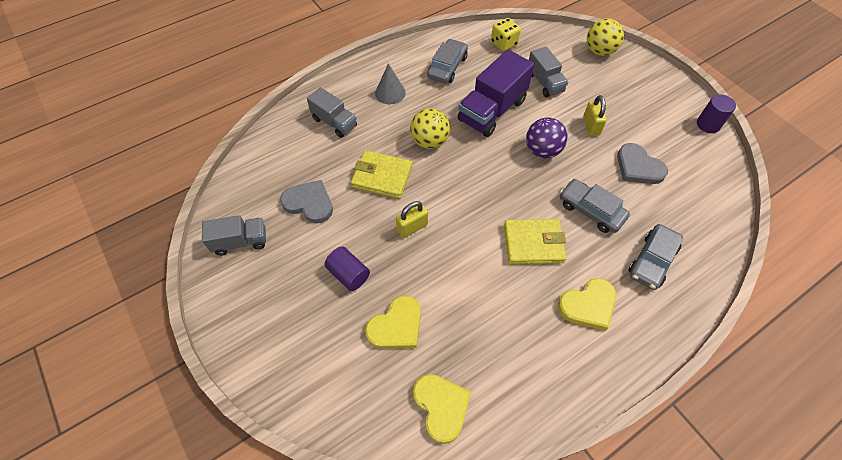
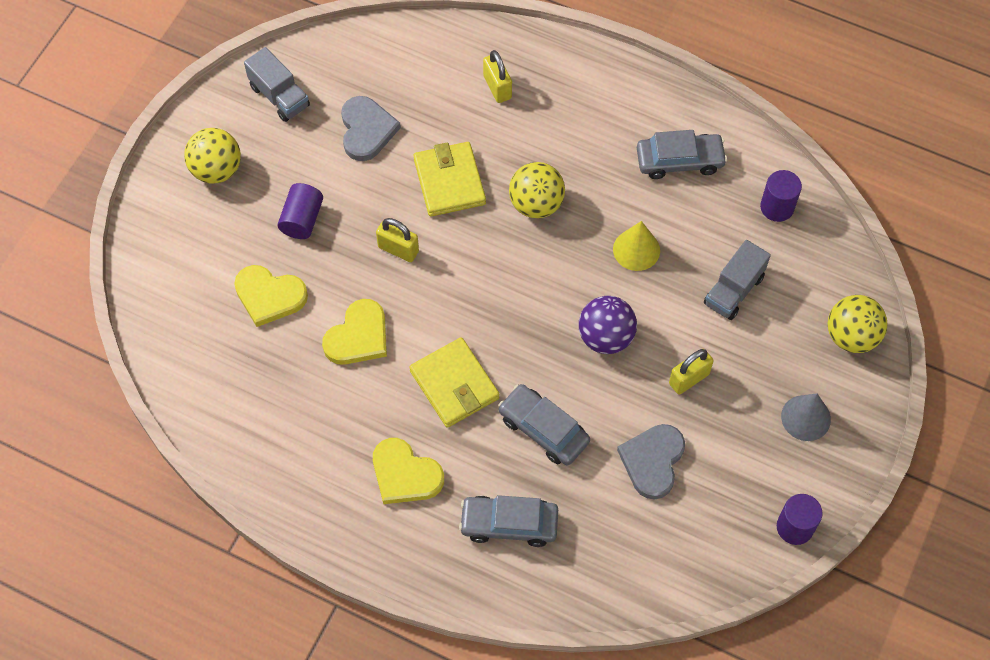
camera: 60 degrees right, 5 degrees up
grey truck [307,87,357,138] -> yellow padlock [483,50,512,103]
grey cone [375,63,406,104] -> grey cone moved to [781,393,831,441]
yellow heart [413,374,471,444] -> yellow heart moved to [322,299,387,365]
purple truck [458,49,534,137] -> yellow cone [613,221,660,271]
yellow dice [491,18,521,51] -> purple cylinder [760,170,802,222]
grey car [560,179,630,233] -> grey car turned 60 degrees counterclockwise [498,384,590,465]
none -> yellow ball [184,128,241,184]

